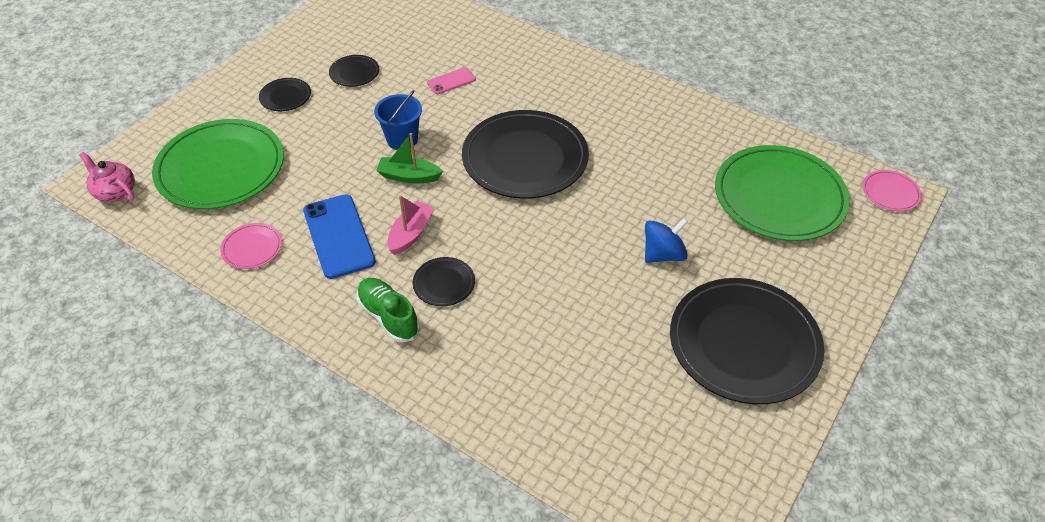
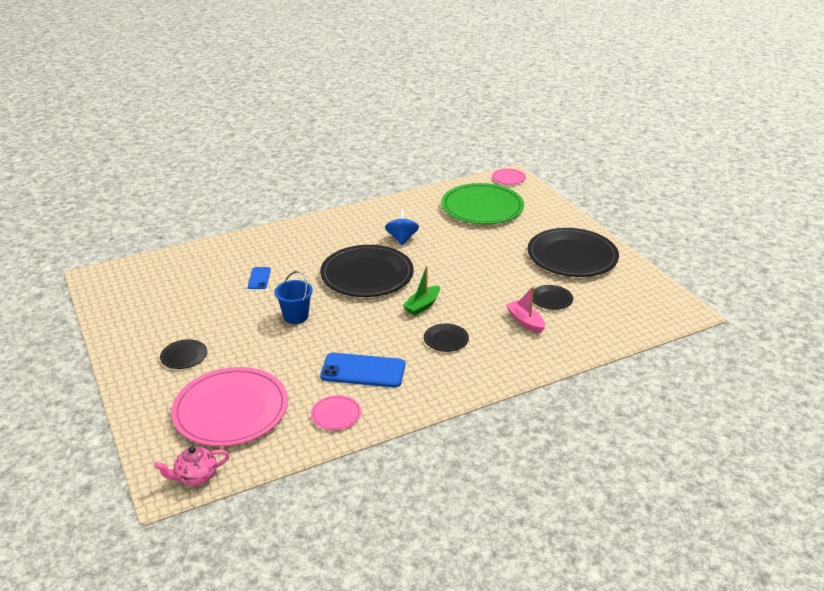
camera: 60 degrees left, 15 degrees down
green plate [152,119,284,209] -> pink plate [171,367,288,446]
black plate [329,55,379,87] -> black plate moved to [533,285,573,310]
green shoe [357,278,420,343] -> none
green boat [376,133,443,184] -> green boat moved to [403,266,440,316]
pink boat [388,195,435,255] -> pink boat moved to [506,287,545,333]
pink phone [427,67,476,94] -> blue phone [248,267,271,289]
blue spinning top [645,218,688,263] -> blue spinning top moved to [385,210,419,245]

